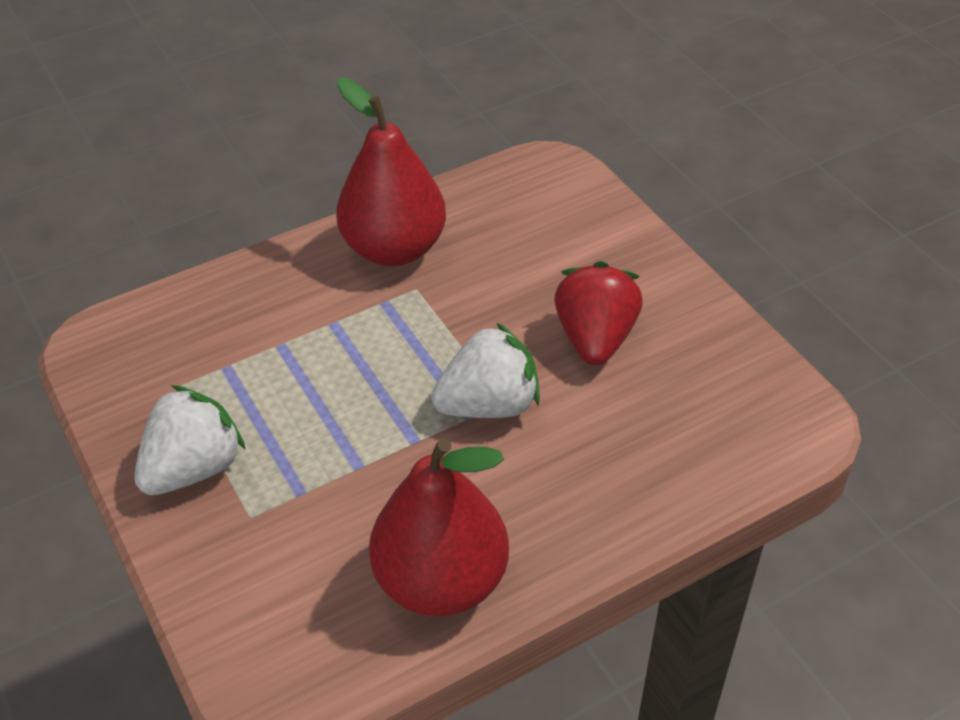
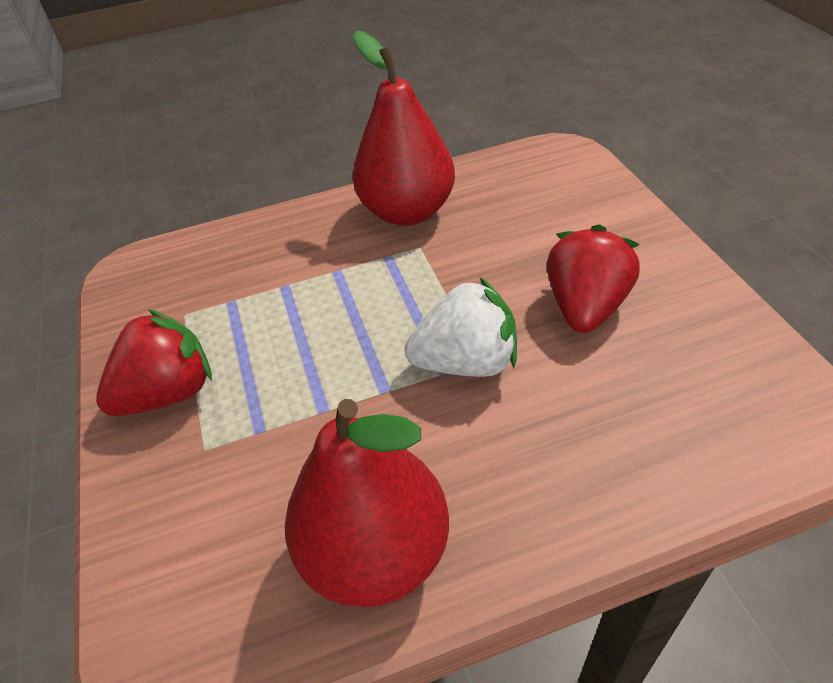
camera: 15 degrees right, 0 degrees up
white strawberry [134,385,246,495] -> red strawberry [96,309,212,416]

